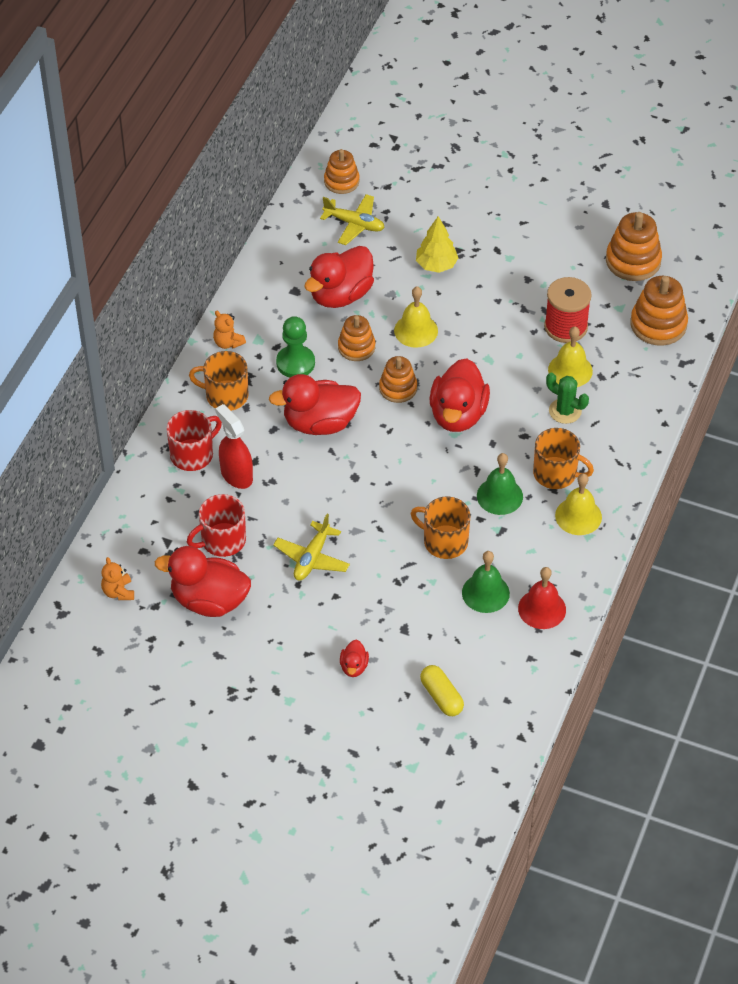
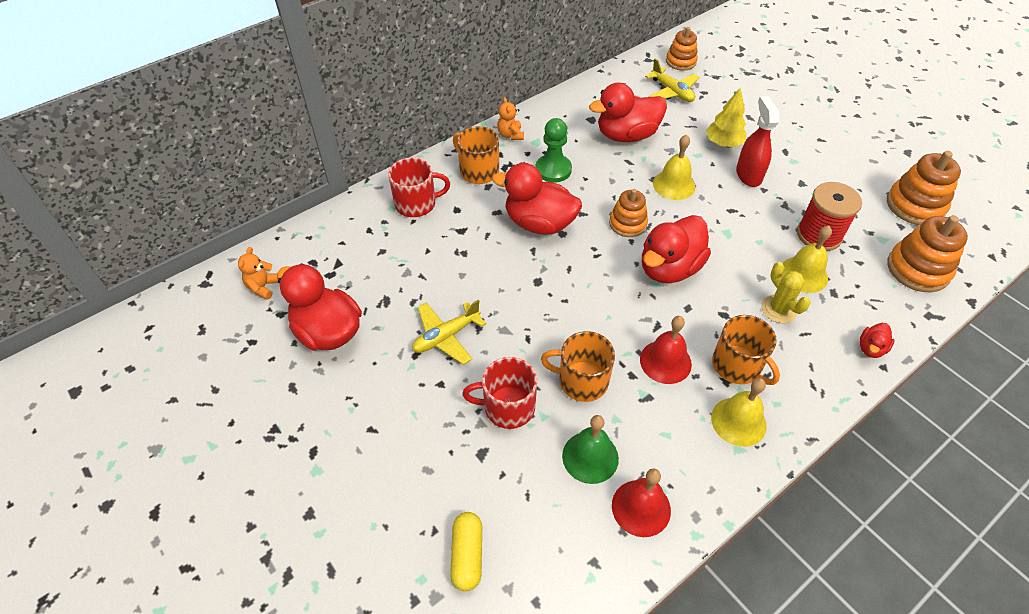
camera: 30 degrees right, 0 degrees up
red mug [187,494,246,557] -> red mug moved to [462,357,537,429]
red spray bottle [215,404,253,489] -> red spray bottle moved to [736,96,779,187]
orange stacking toy [338,315,375,361] -> none
red duck [340,640,369,677] -> red duck moved to [860,323,894,358]
orange mug [410,496,470,559] -> orange mug turned 45 degrees counterclockwise [541,331,615,402]
green bell [477,453,523,515] -> red bell [640,316,692,384]
green cactus [546,373,589,424] -> yellow cactus [761,262,811,323]

